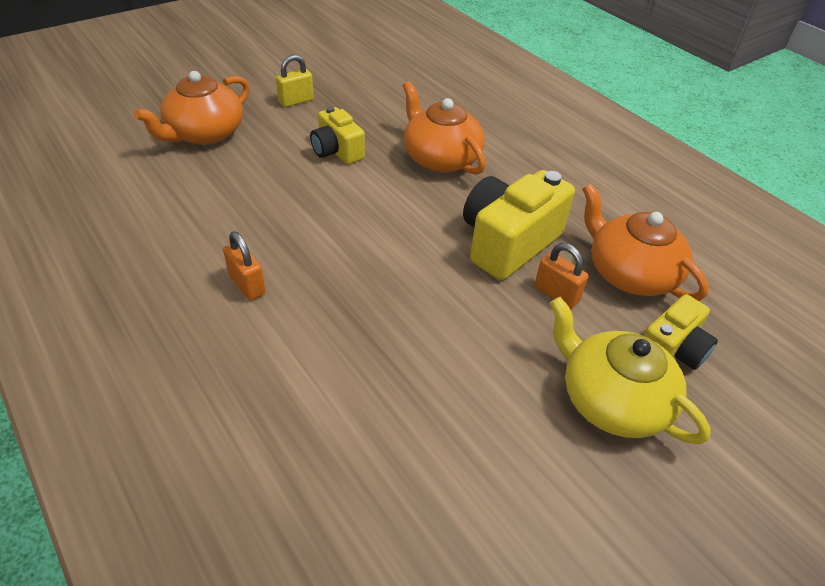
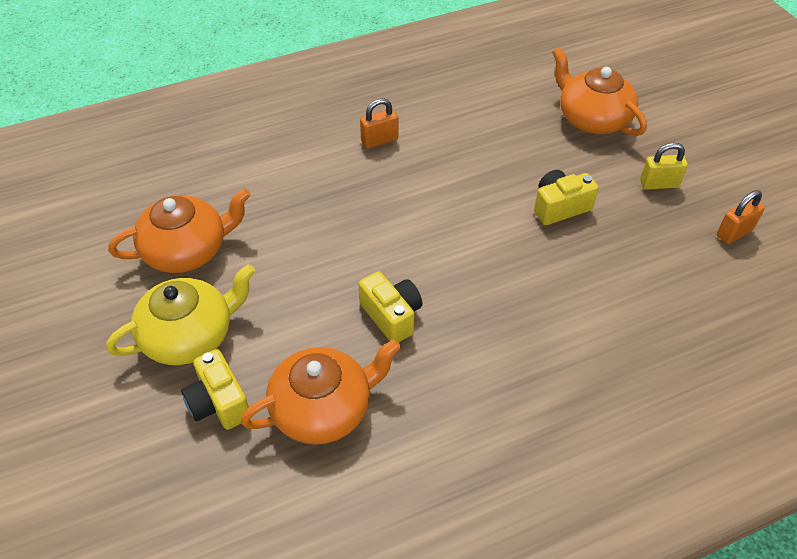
camera: 105 degrees right, 5 degrees up
yellow padlock [276,55,314,107] -> yellow padlock turned 75 degrees counterclockwise [640,142,688,190]
orange teapot [403,81,486,175] -> orange teapot moved to [108,188,251,273]
yellow camera [463,170,575,280] -> yellow camera [358,271,422,343], size x0.60
orange padlock [535,243,588,309] -> orange padlock moved to [717,190,765,244]

